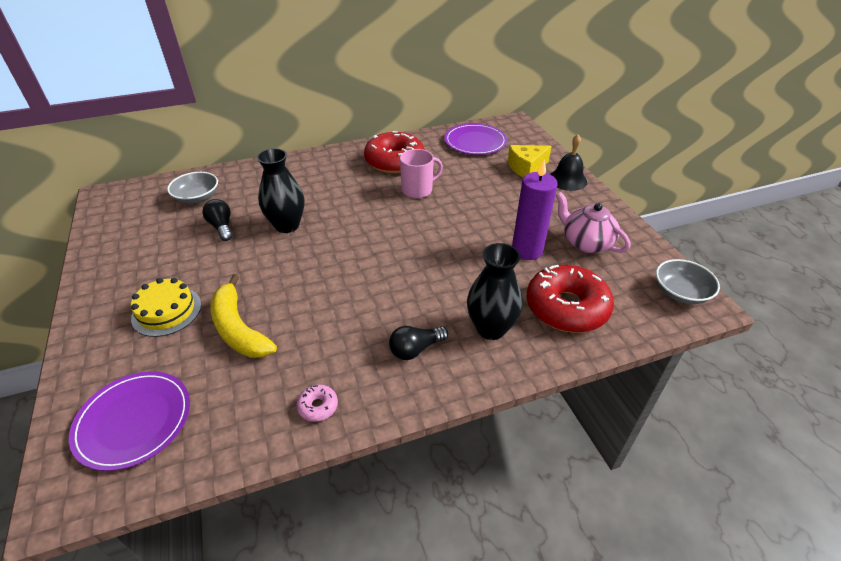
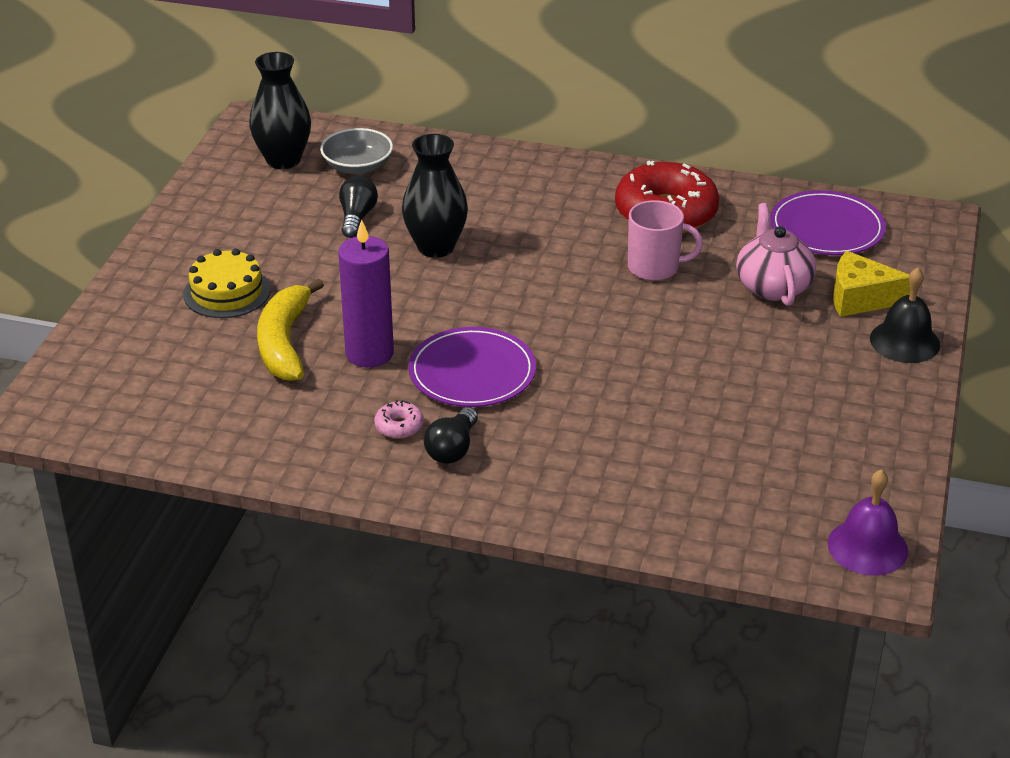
camera: 35 degrees right, 5 degrees down
purple plate [69,371,190,471] -> purple plate moved to [408,327,536,407]
pink donut [297,385,338,422] -> pink donut moved to [374,400,424,439]
black light bulb [389,326,448,360] -> black light bulb turned 75 degrees counterclockwise [424,407,478,464]
black vase [467,243,523,340] -> black vase moved to [249,52,311,169]
purple candle [512,160,558,260] -> purple candle moved to [338,220,394,368]
red donut [527,265,614,333] -> none
pink teapot [556,192,630,253] -> pink teapot moved to [736,203,816,306]
grey bowl [656,259,720,304] -> purple bell [828,469,908,576]

